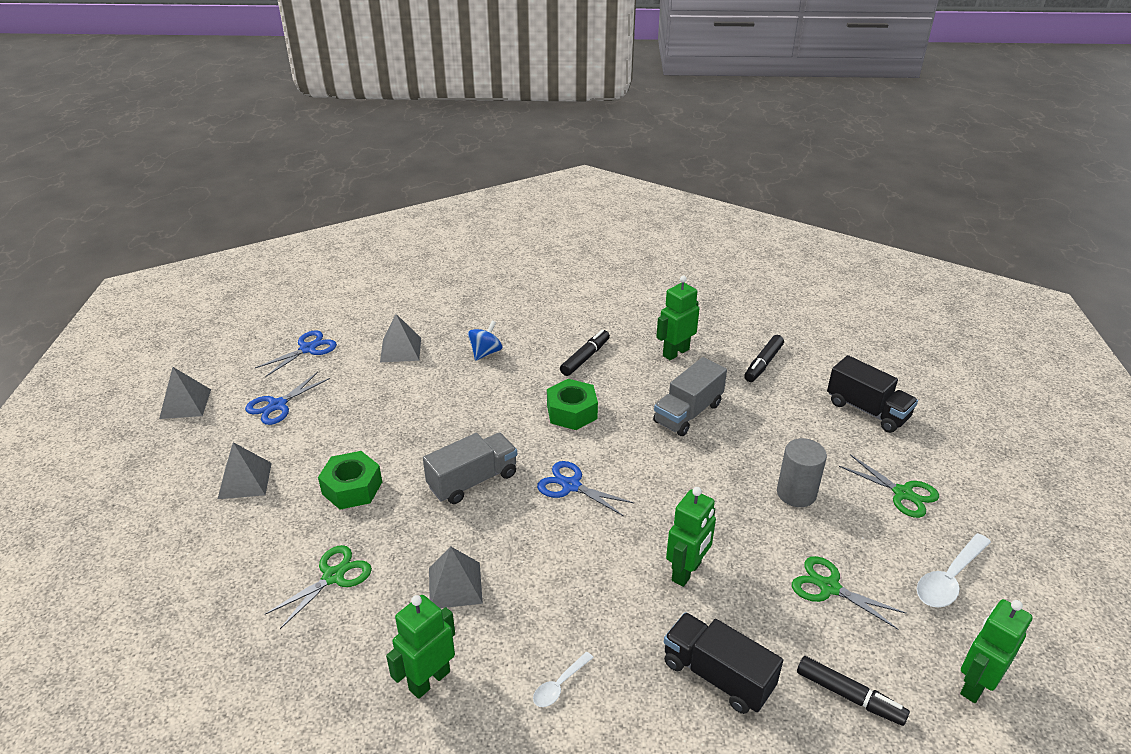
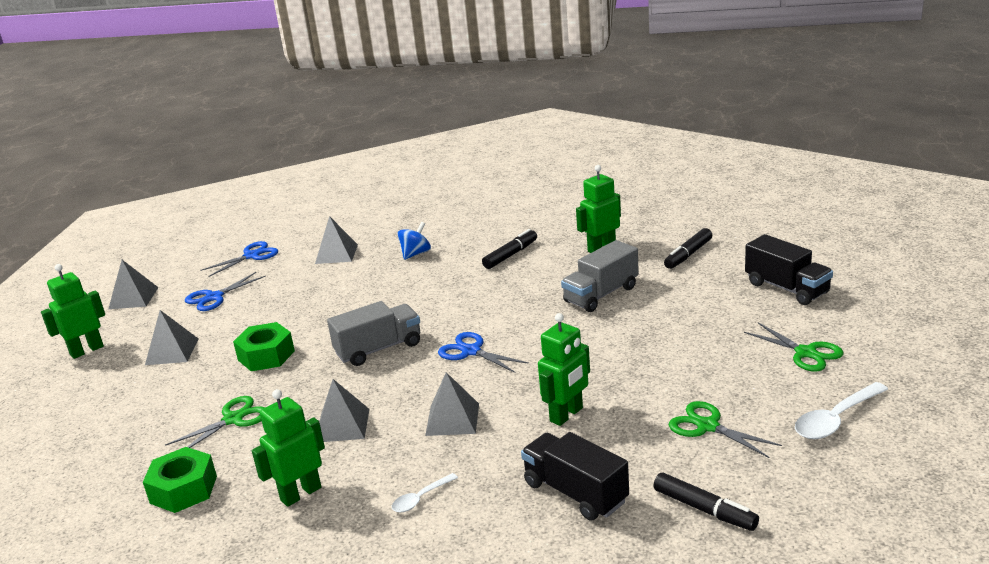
camera: 10 degrees right, 10 degrees down
green nut [547,379,598,430] -> green nut moved to [143,447,217,513]
grey cylinder [777,438,827,507] -> none
green robot [960,599,1032,703] -> green robot moved to [41,264,105,359]
none -> grey pyramid [425,372,479,436]

